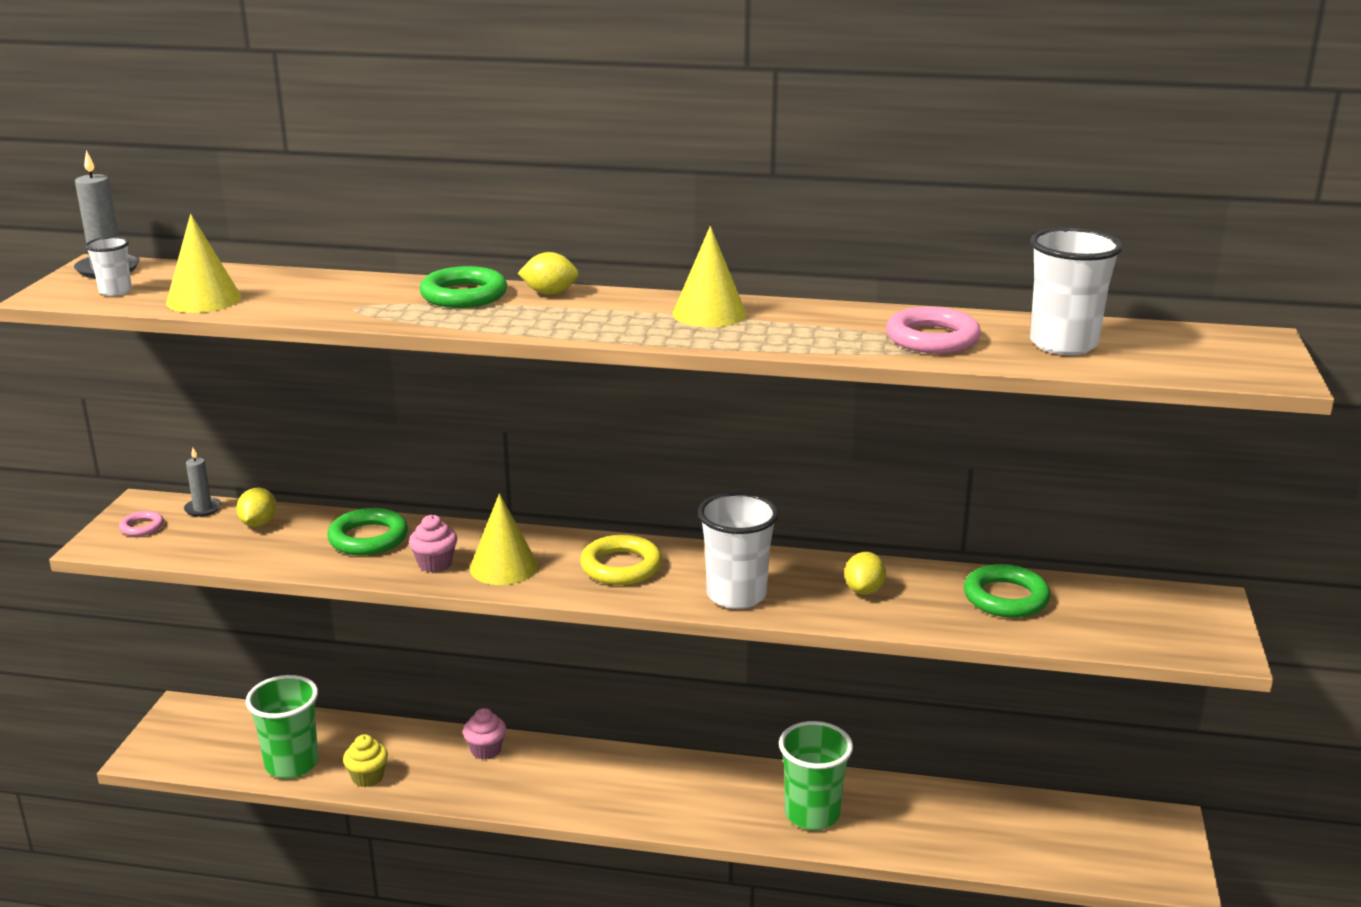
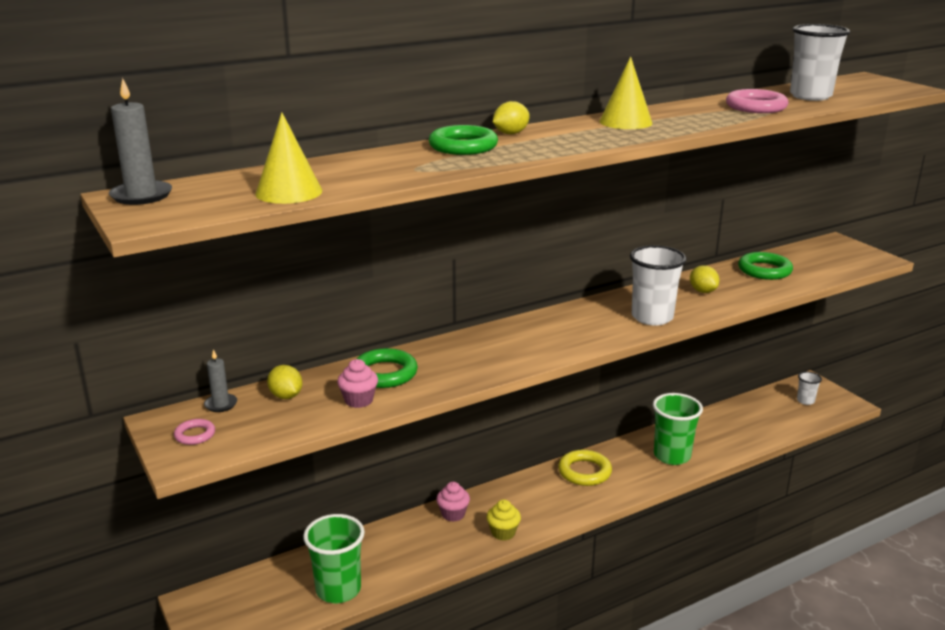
camera: 40 degrees left, 0 degrees up
white cup [85,237,132,296] -> white cup moved to [797,372,822,405]
yellow cupcake [343,734,388,787] -> yellow cupcake moved to [486,500,521,541]
pink cupcake [409,515,457,573] -> pink cupcake moved to [337,359,378,408]
yellow cone [470,493,538,585] -> none
yellow ring [580,535,662,585] -> yellow ring moved to [558,450,612,486]

